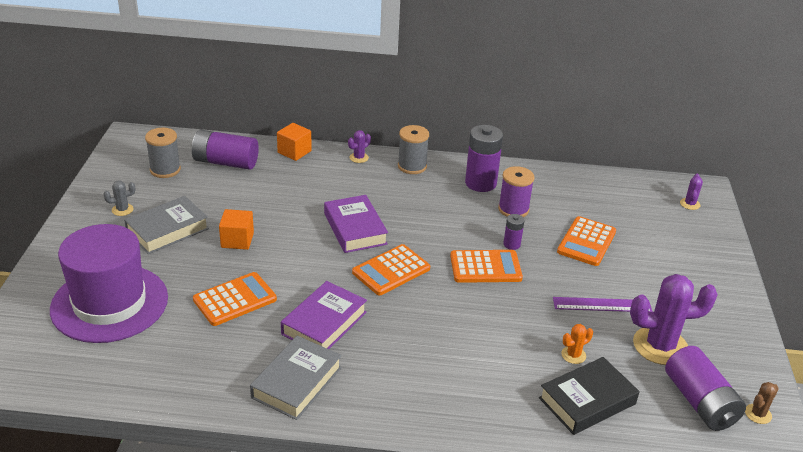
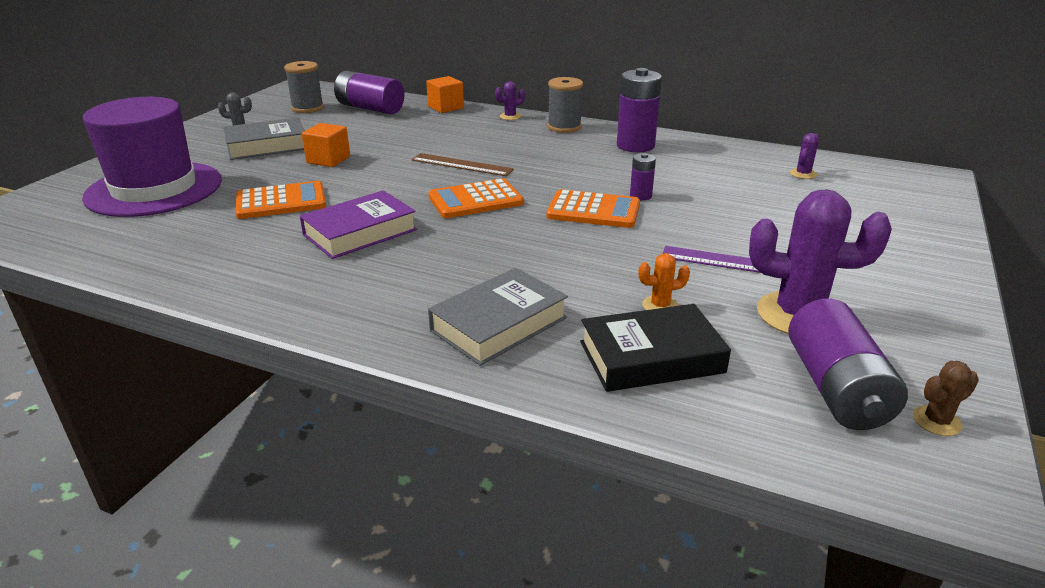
camera: 20 degrees right, 5 degrees down
grey book [250,336,342,420] -> grey book moved to [428,268,568,366]
purple book [324,195,388,253] -> brown ruler [411,153,514,176]
purple spool [498,166,535,217] -> none
orange calculator [557,216,616,266] -> none
purple cactus [680,174,703,210] -> purple cactus moved to [790,133,819,179]

